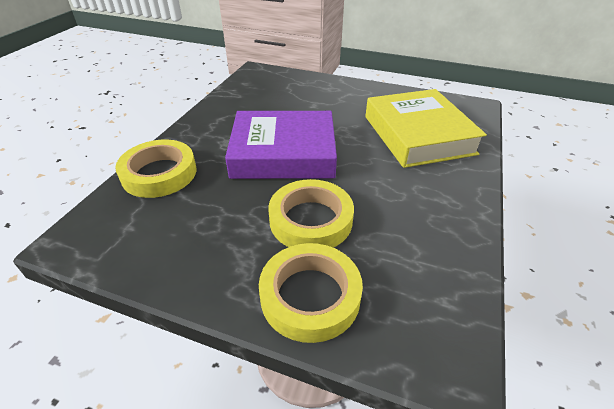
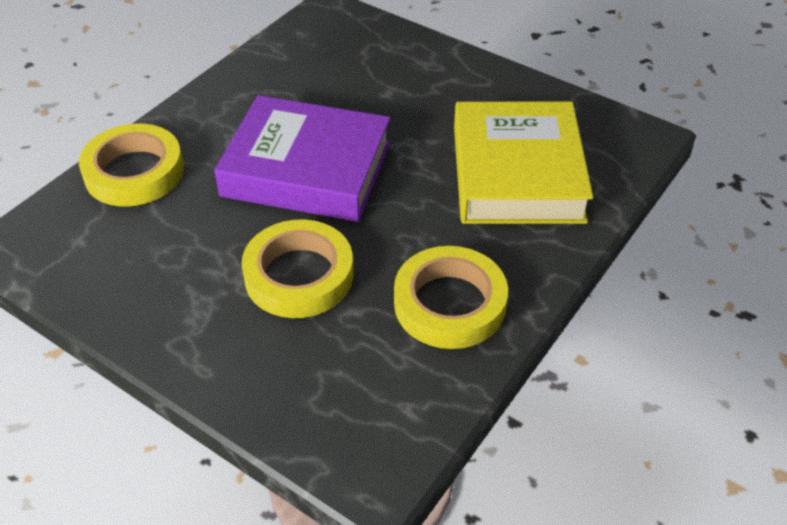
camera: 15 degrees right, 5 degrees up
yellow tape [259,243,363,343] -> yellow tape moved to [394,246,508,349]

